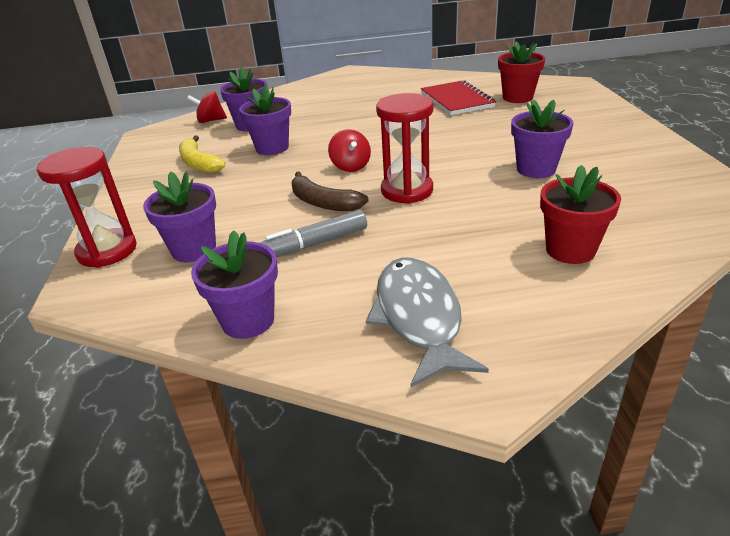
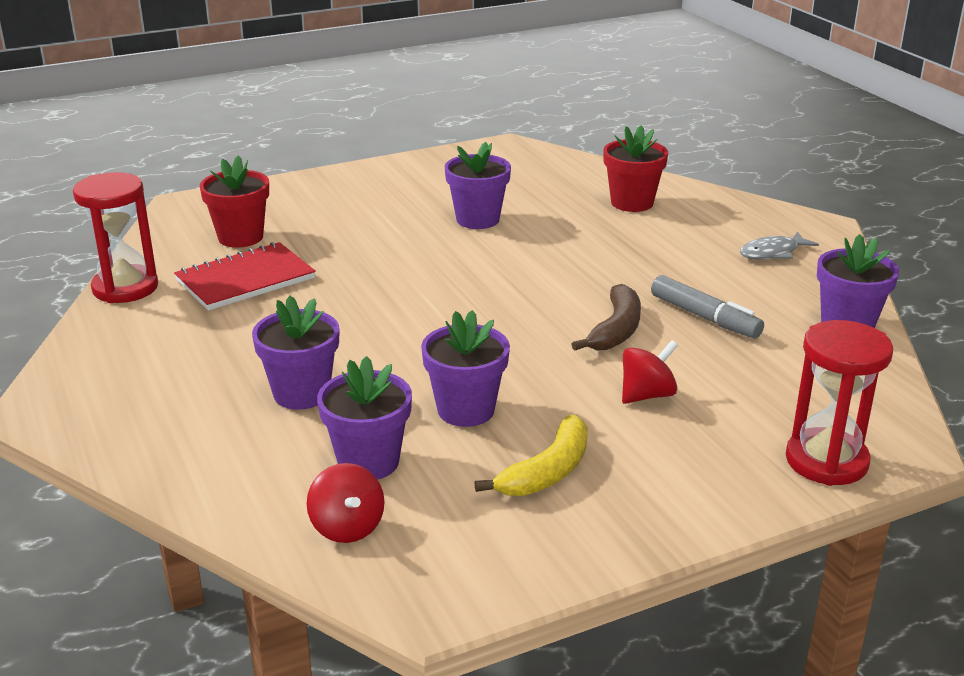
camera: 110 degrees left, 5 degrees down
purple flower pot [143,171,216,262] -> purple flower pot moved to [252,296,339,410]
red spinning top [328,129,371,172] -> red spinning top moved to [622,340,678,404]
grey fish [366,258,489,387] -> grey fish [740,231,819,260], size x0.55
red hourglass [376,93,434,204] -> red hourglass moved to [73,172,158,303]

